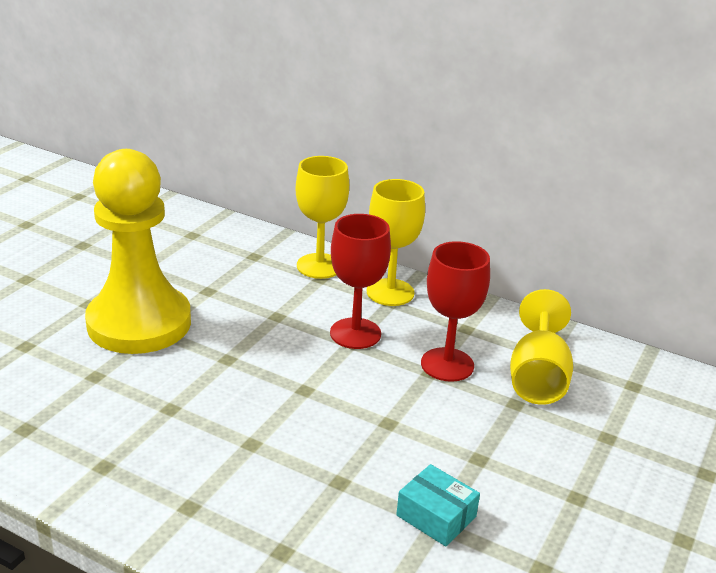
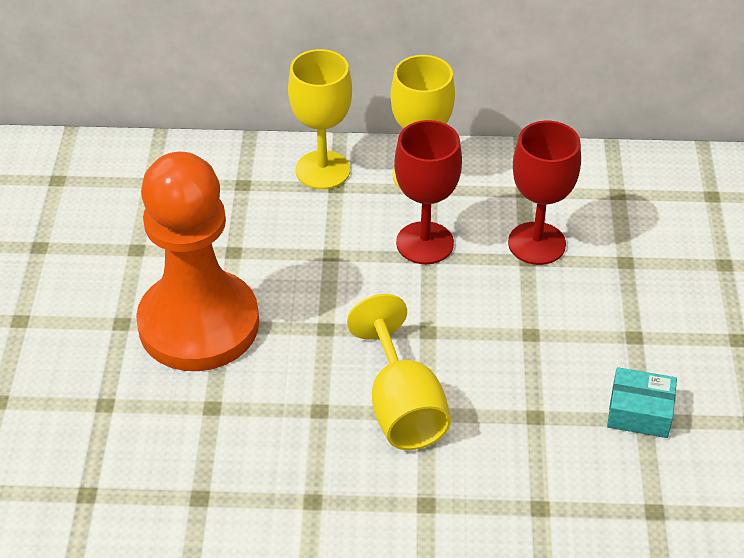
camera: 25 degrees left, 15 degrees up
yellow pawn [85,149,191,354] -> orange pawn [136,152,259,371]
yellow goblet [510,289,573,405] -> yellow goblet moved to [347,294,451,450]

